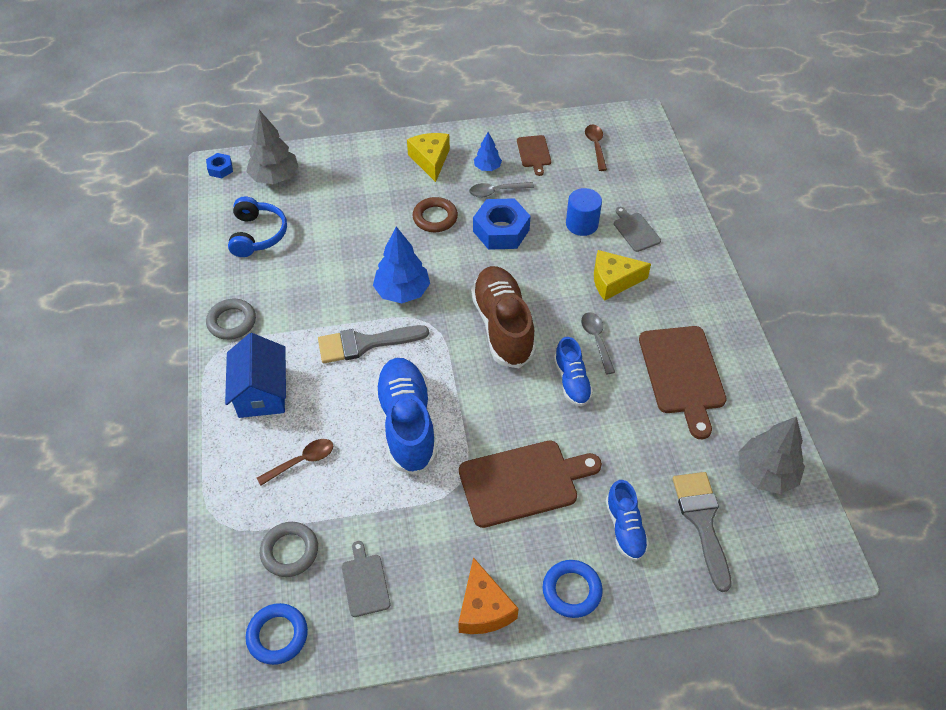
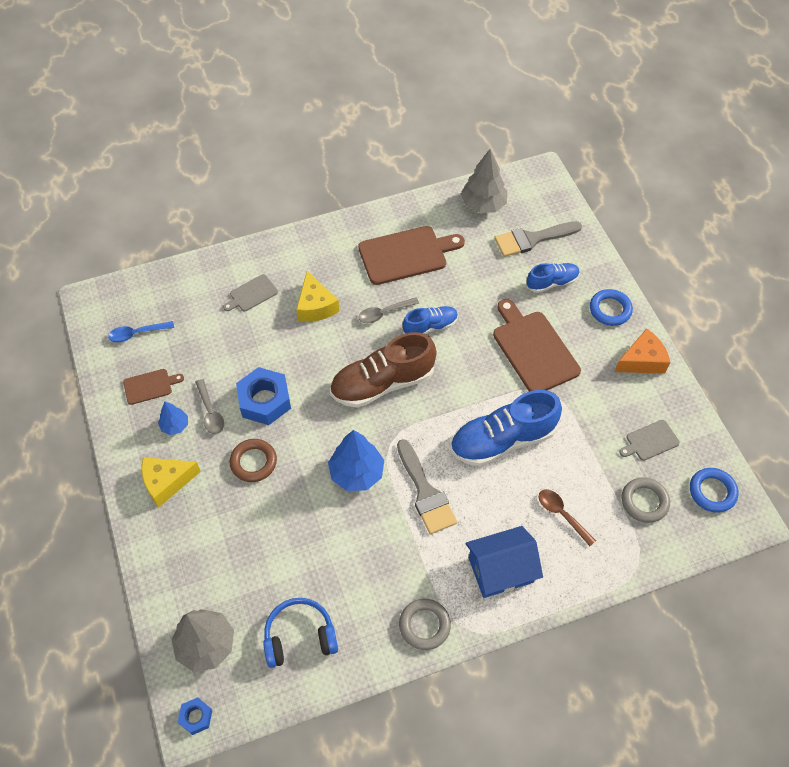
camera: 100 degrees left, 5 degrees up
blue cylinder [566,188,602,236] -> none
brown spoon [585,125,607,171] -> blue spoon [108,321,174,342]

